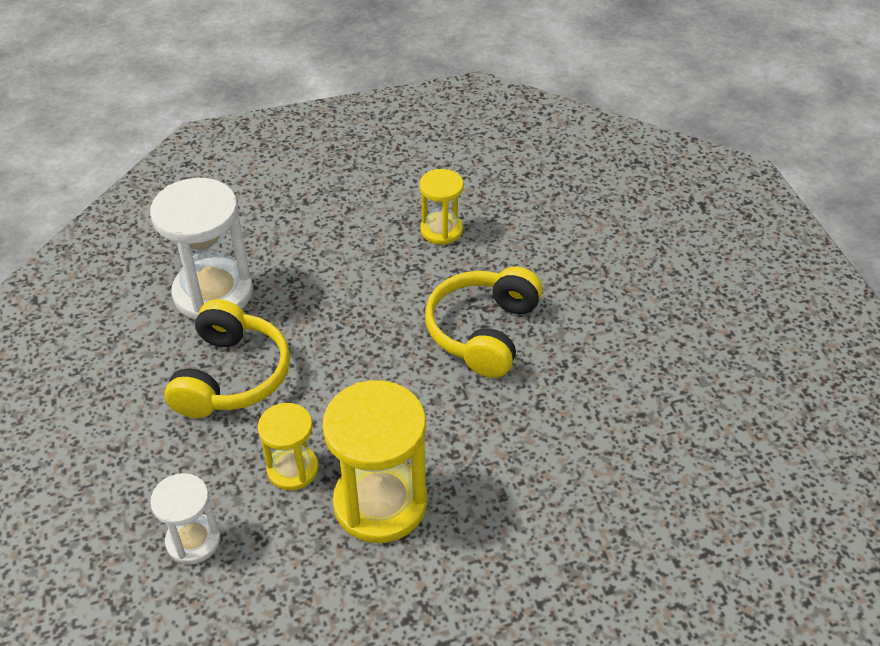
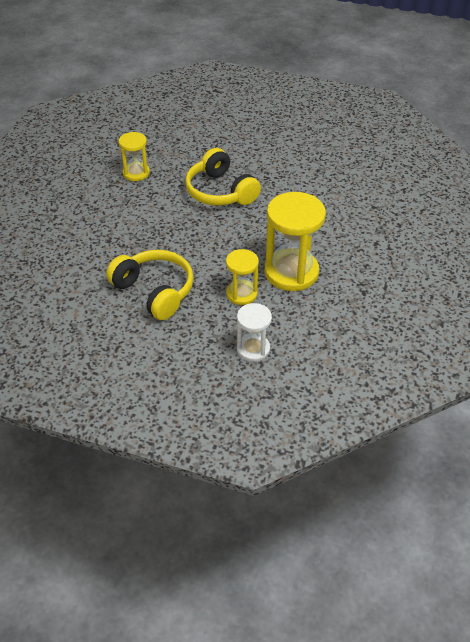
camera: 55 degrees left, 0 degrees up
white hourglass [150,178,253,320] -> none

